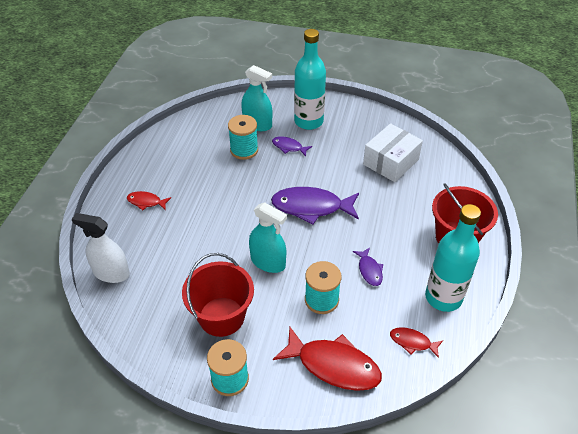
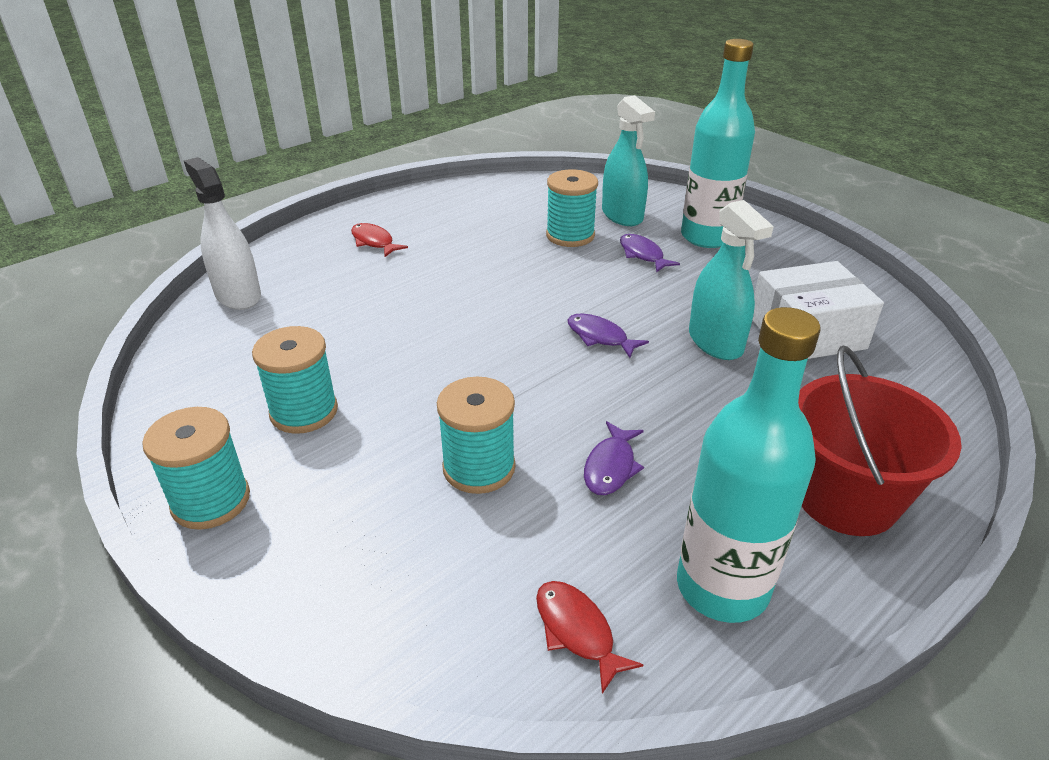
camera: 35 degrees right, 10 degrees down
red bucket [182,253,254,337] -> turquoise spool [252,326,338,434]
turquoise spray bottle [249,202,287,273] -> turquoise spray bottle moved to [689,200,774,360]
purple fish [271,187,359,224] -> purple fish [568,313,649,358], size x0.50
red fish [273,327,382,391] -> none

